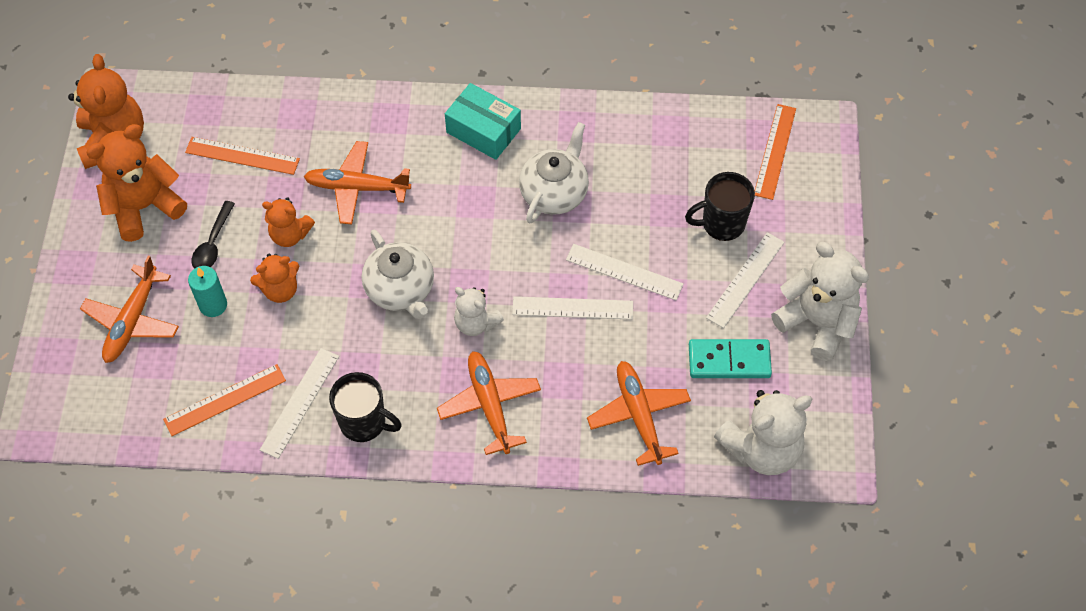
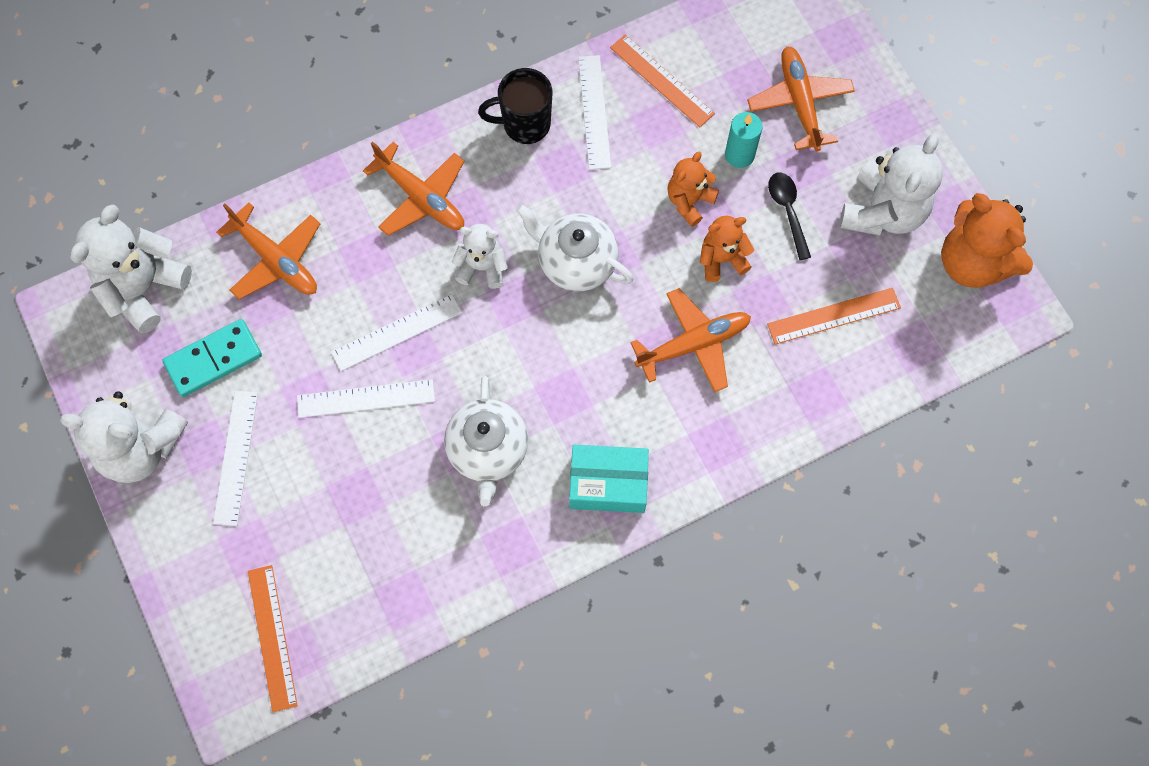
camera: 150 degrees right, 10 degrees up
orange teddy bear [86,124,187,242] -> white teddy bear [840,134,943,235]
orange ruler [163,364,286,436] -> orange ruler turned 75 degrees counterclockwise [610,34,715,127]
black mug [685,172,755,241] -> none

